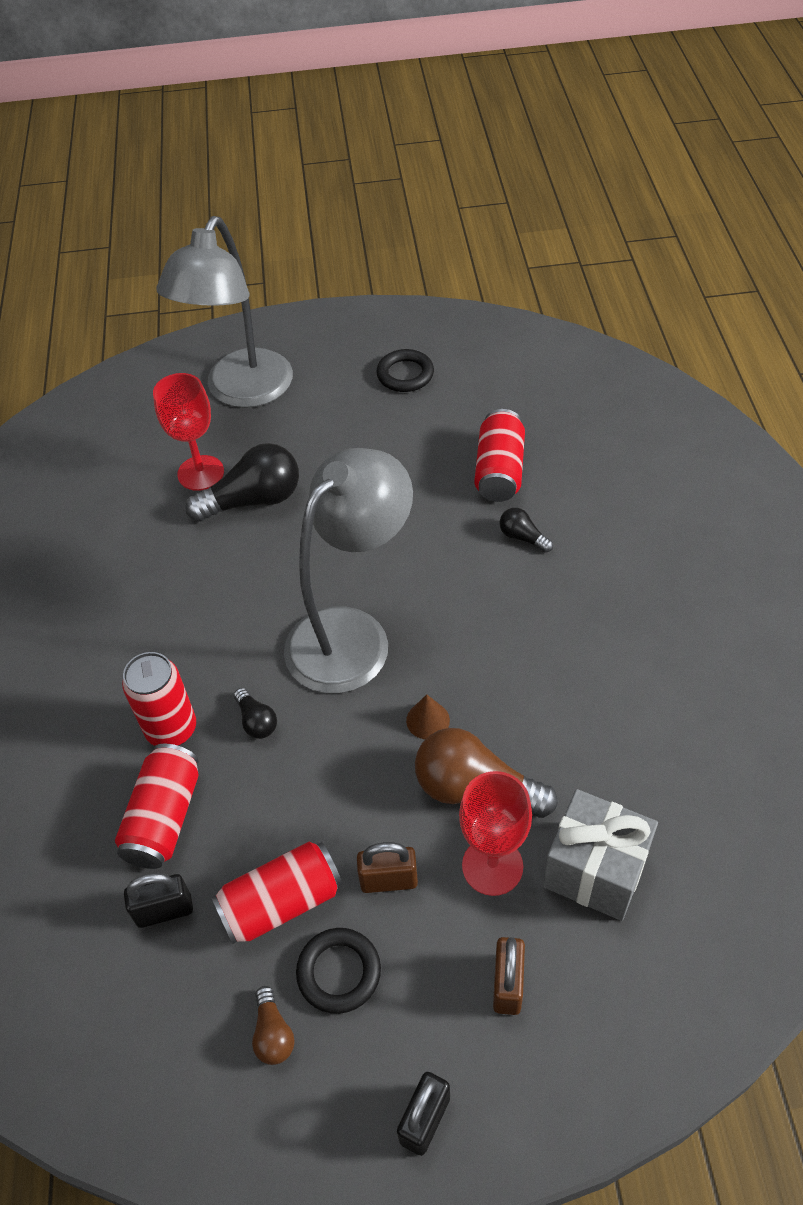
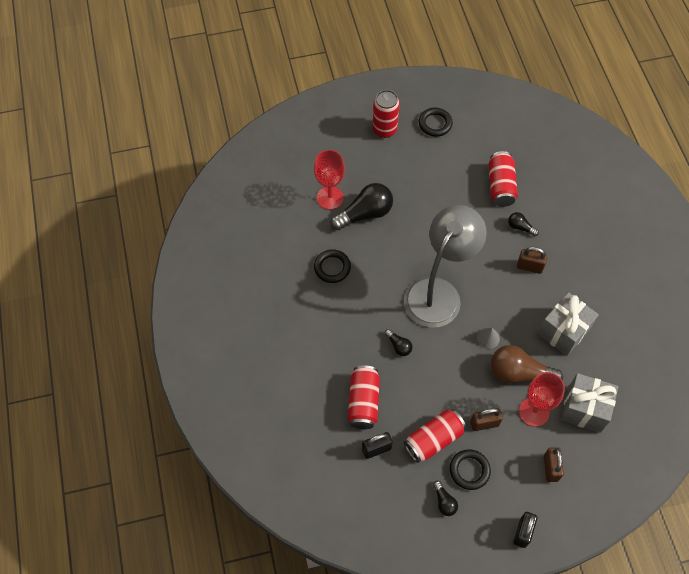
camera: 10 degrees left, 10 degrees up
red can [122,652,196,746] -> red can moved to [373,90,400,138]
grey lamp [156,216,293,408] -> none
brown light bulb [252,986,295,1065] -> black light bulb [433,481,458,516]
brown cone [406,694,450,739] -> grey cone [477,328,500,349]
none -> black ring [314,249,351,283]
none -> brown padlock [517,247,547,274]
none -> grey gift [538,292,599,356]

